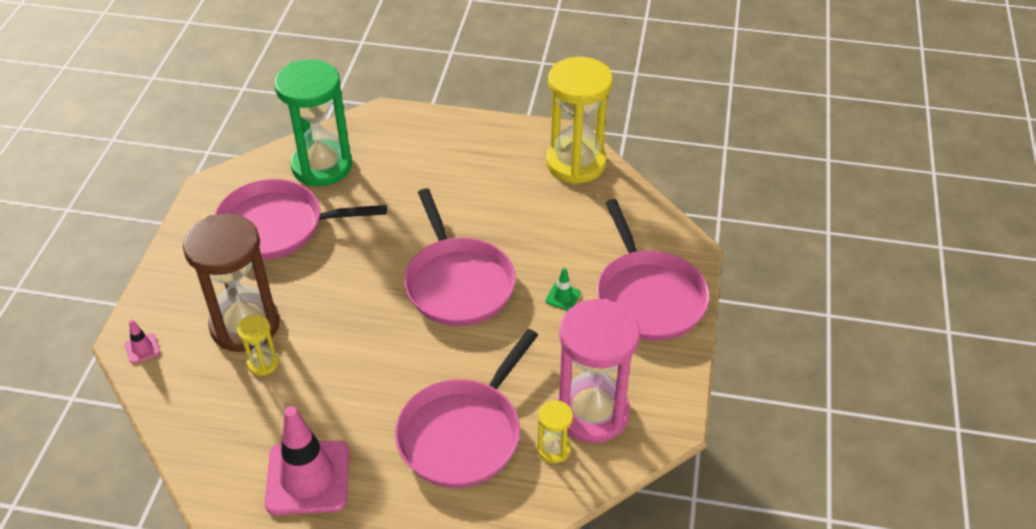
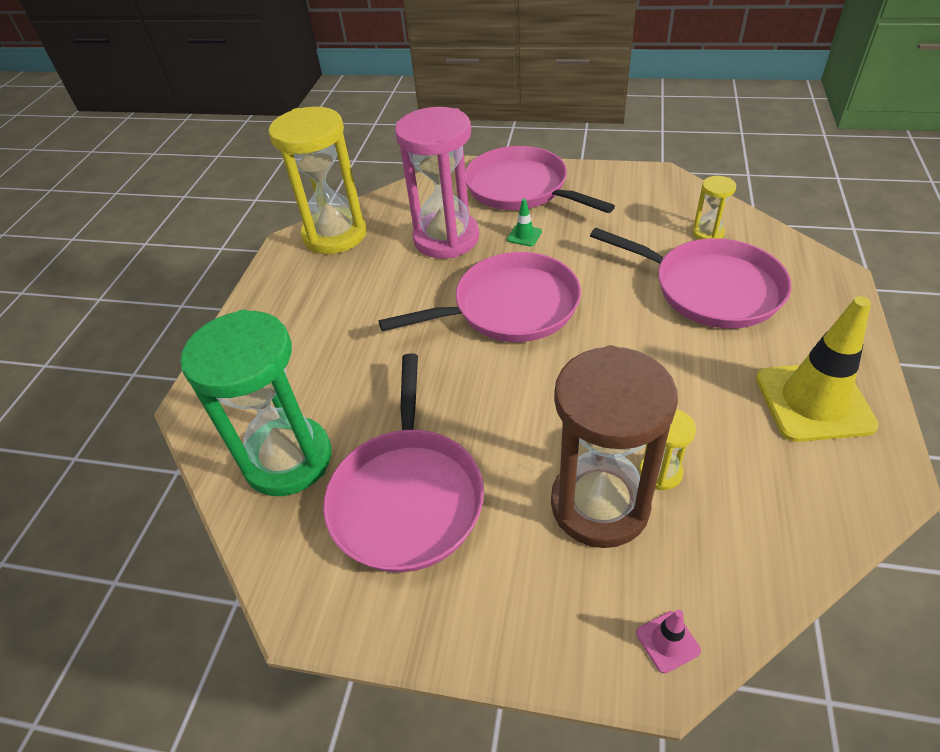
camera: 85 degrees left, 0 degrees up
pink traffic cone [265,406,349,515] -> yellow traffic cone [756,296,879,442]
pink hourglass [557,299,640,443] -> pink hourglass moved to [395,107,479,258]
pink pan [597,199,710,341] -> pink pan turned 120 degrees counterclockwise [465,146,615,213]

